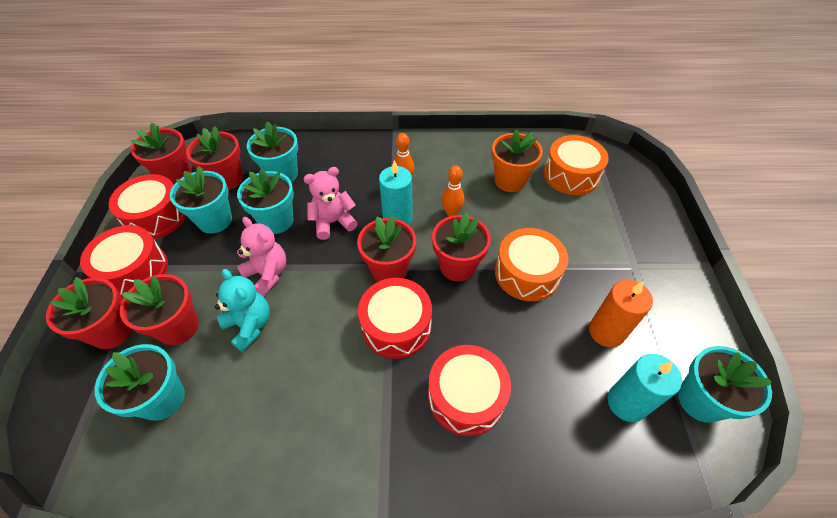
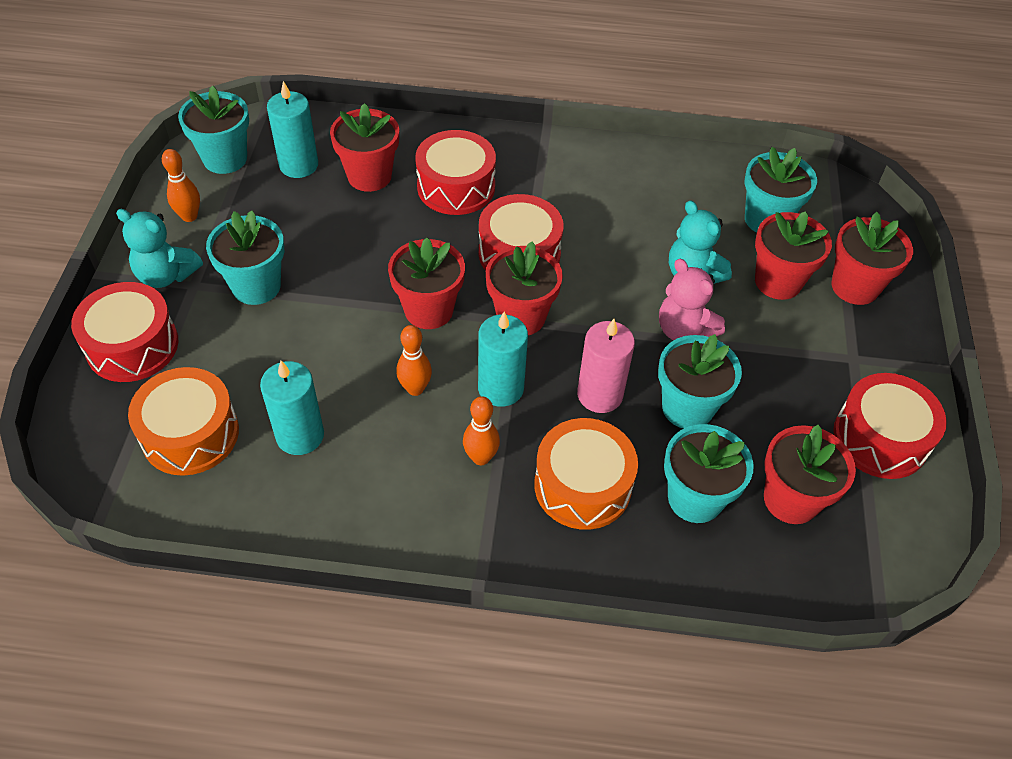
camera: 175 degrees left, 0 degrees up
red drum [80,225,168,298] -> red drum moved to [71,282,178,382]
red flower pot [131,123,192,185] -> red flower pot moved to [330,103,399,192]
turquoise flower pot [170,166,232,234] -> turquoise flower pot moved to [206,210,284,305]
pink teddy bear [304,167,358,240] -> pink candle [577,319,635,413]
orange flower pot [492,129,543,192] -> turquoise candle [260,361,324,455]
orange drum [495,228,568,301] -> orange drum moved to [534,418,638,530]
orange candle [589,280,653,348] -> none
none -> turquoise teddy bear [116,209,203,288]
none -> orange bowling pin [162,149,200,222]

